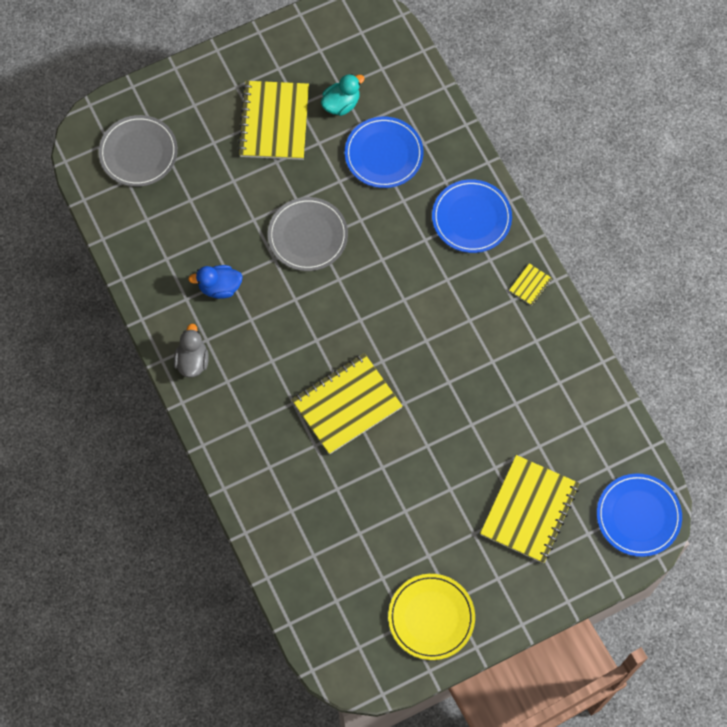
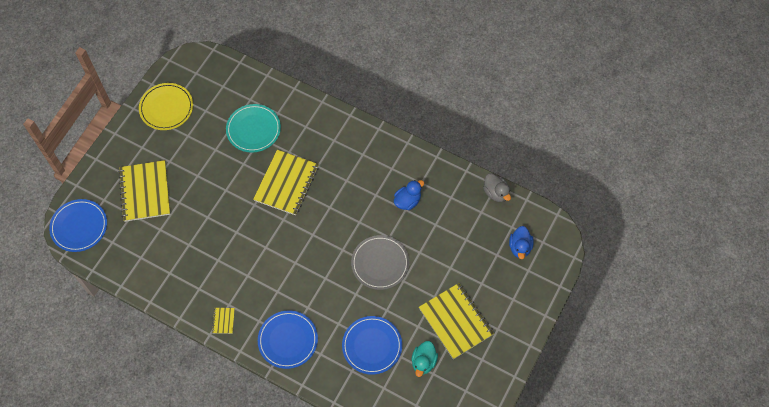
camera: 145 degrees right, 5 degrees down
grey plate [98,115,178,187] -> blue duck [509,226,534,259]
grey duck [174,323,209,378] -> grey duck moved to [483,173,511,202]
none -> turquoise plate [226,104,281,152]

